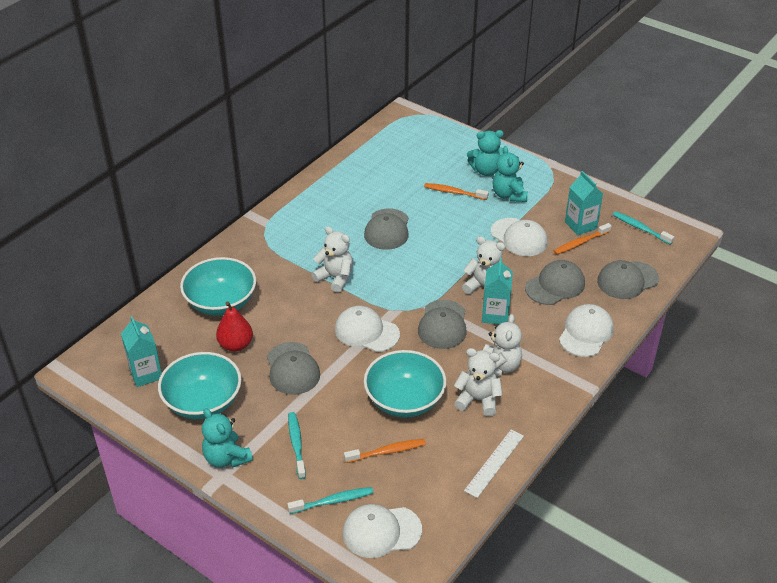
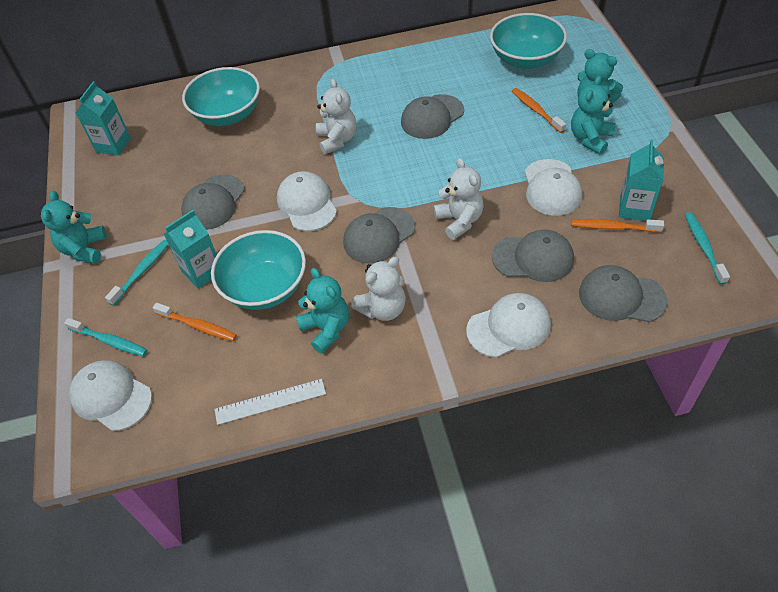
camera: 45 degrees right, 10 degrees up
turquoise bowl [158,352,241,420] -> turquoise bowl moved to [490,13,567,69]
red pear [216,301,253,352] -> none
white teddy bear [454,348,502,416] -> turquoise teddy bear [296,268,349,354]
turquoise carton [482,258,513,324] -> turquoise carton moved to [164,210,217,289]

